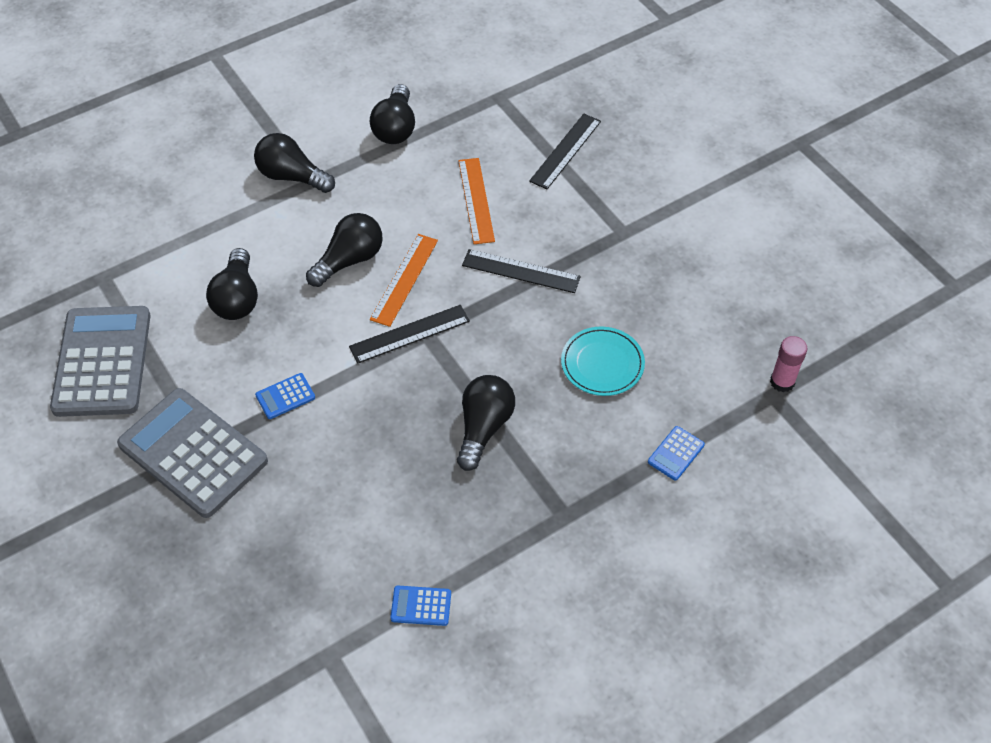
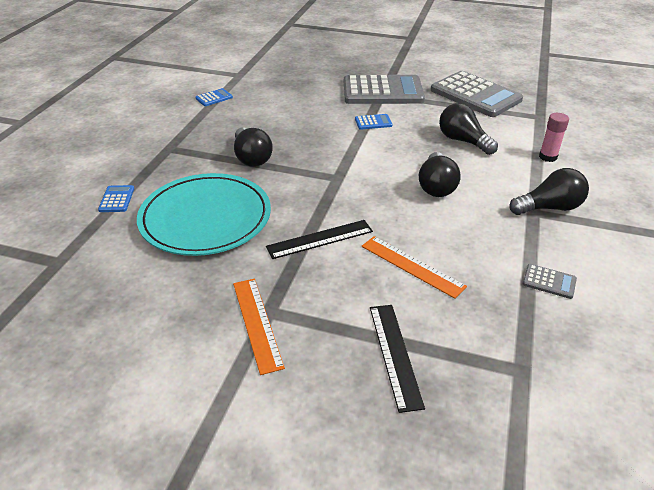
camera: 140 degrees right, 15 degrees down
blue calculator [255,373,315,419] -> blue calculator turned 60 degrees clockwise [355,114,393,130]
black ruler [349,305,470,364] -> none
black light bulb [370,84,415,144] -> grey calculator [523,264,577,299]
orange ruler [370,234,438,327] -> orange ruler moved to [233,279,285,375]
turquoise plate [561,327,645,396] -> turquoise plate [137,173,271,256], size x1.88
pink glue stick [770,336,807,392] -> pink glue stick moved to [539,113,569,162]

